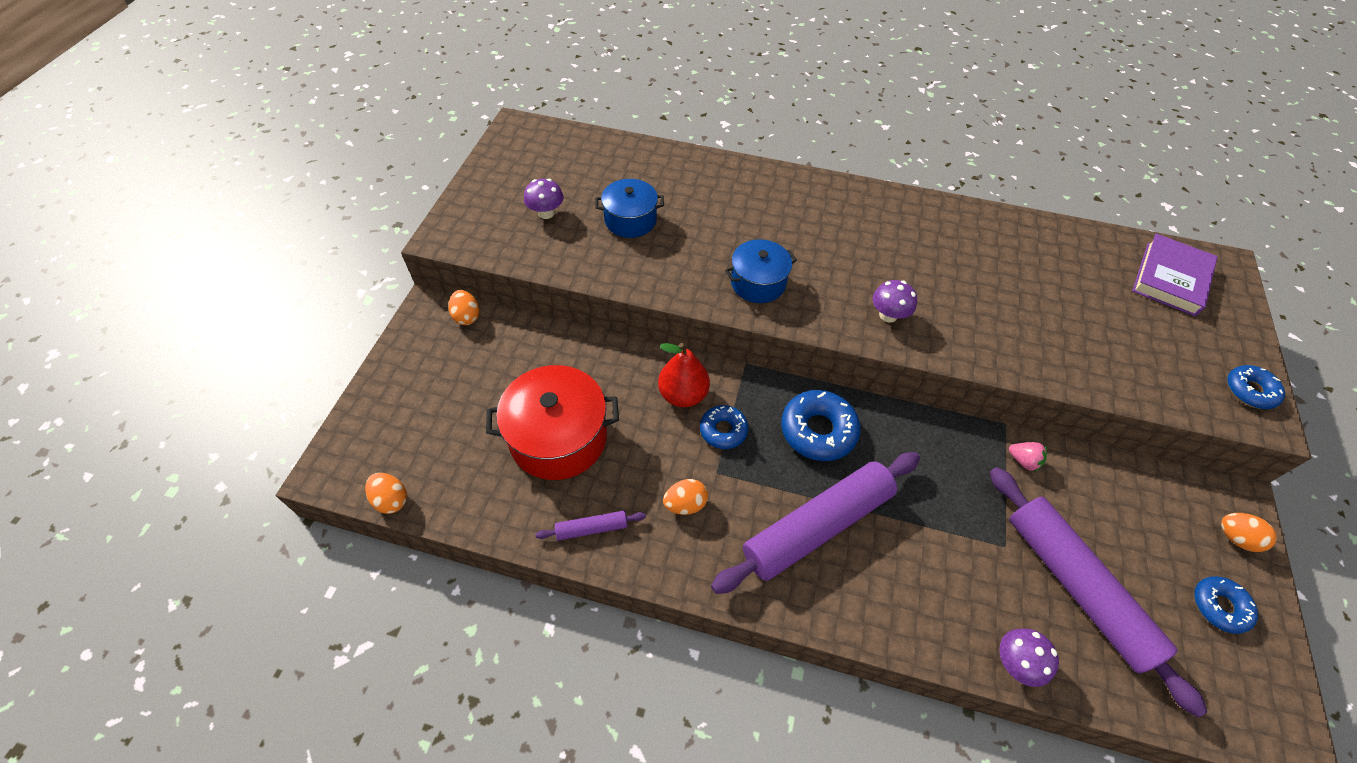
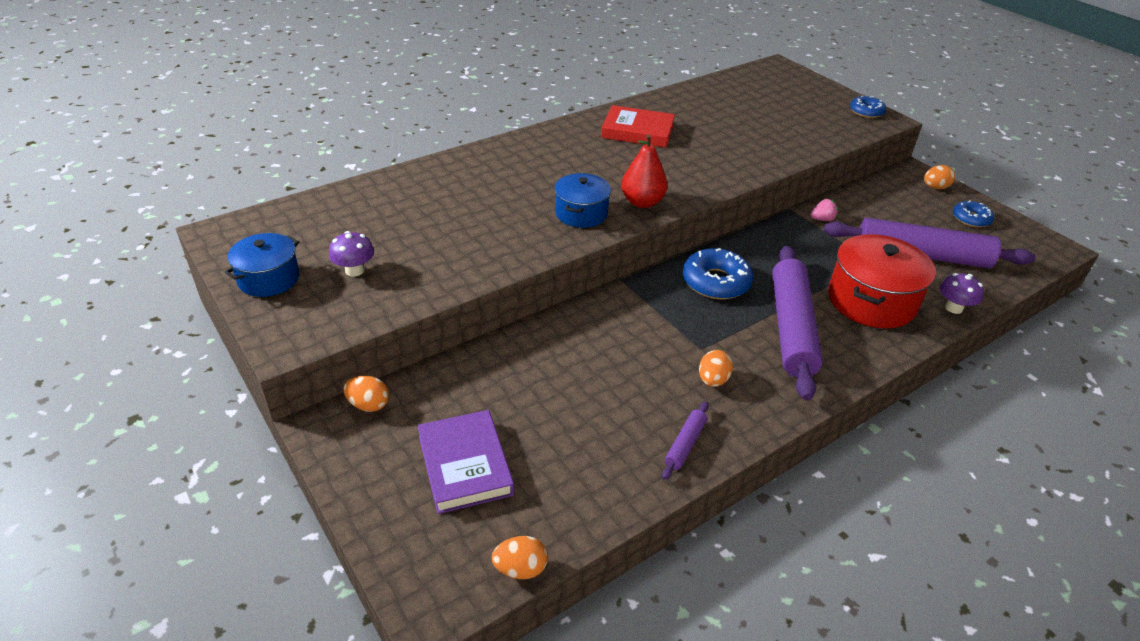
camera: 50 degrees left, 15 degrees down
red pot [486,365,619,480] -> red pot moved to [828,234,936,328]
blue pot [595,179,664,238] -> blue pot moved to [224,233,299,297]
red pear [658,343,710,407] -> red pear moved to [621,134,668,208]
blue donut [700,405,748,449] -> none
purple mushroom [872,280,917,323] -> none
purple book [1132,234,1217,316] -> purple book moved to [417,410,514,514]
none -> red book [601,105,675,148]

